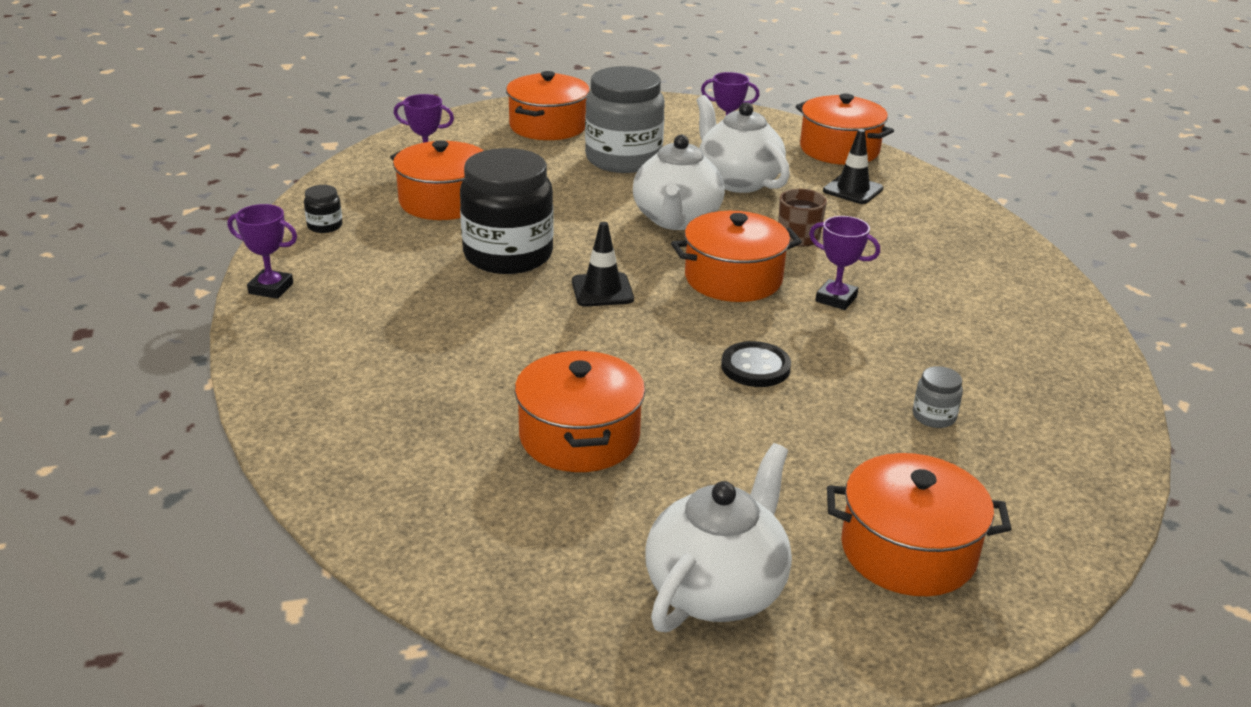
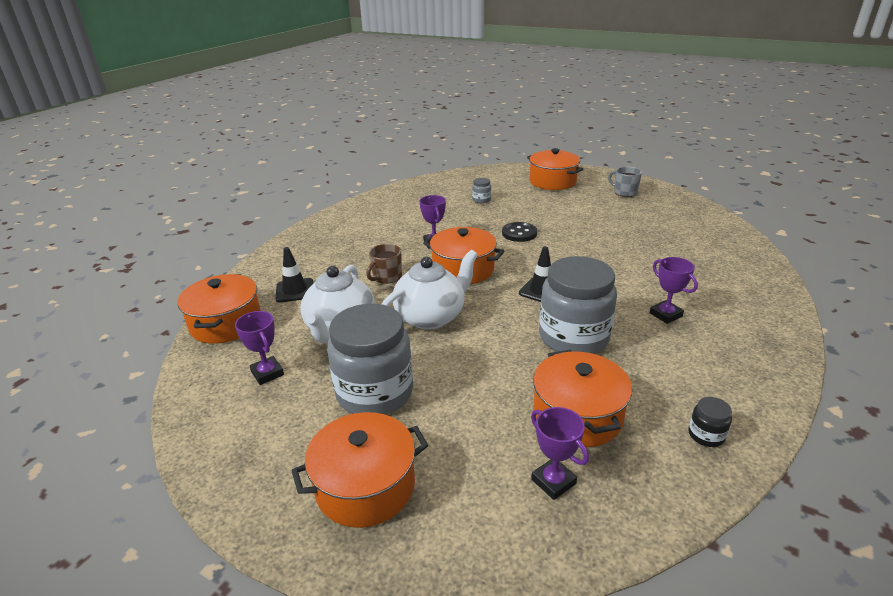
camera: 135 degrees left, 0 degrees up
purple trophy [228,204,297,299] -> purple trophy moved to [650,257,698,324]
black jar [460,148,554,274] -> grey jar [539,256,617,354]
orange pot [515,350,645,472] -> none
white teapot [645,443,792,632] -> grey mug [608,167,642,197]

